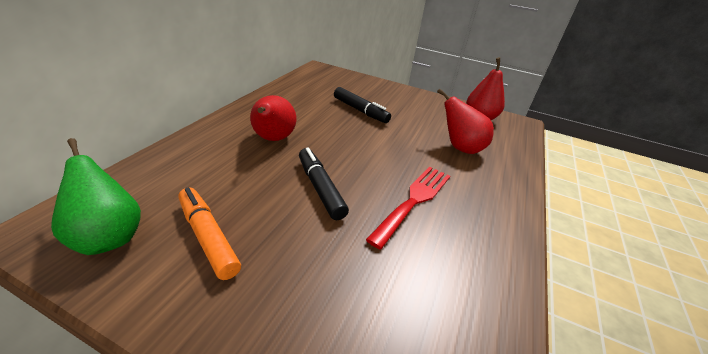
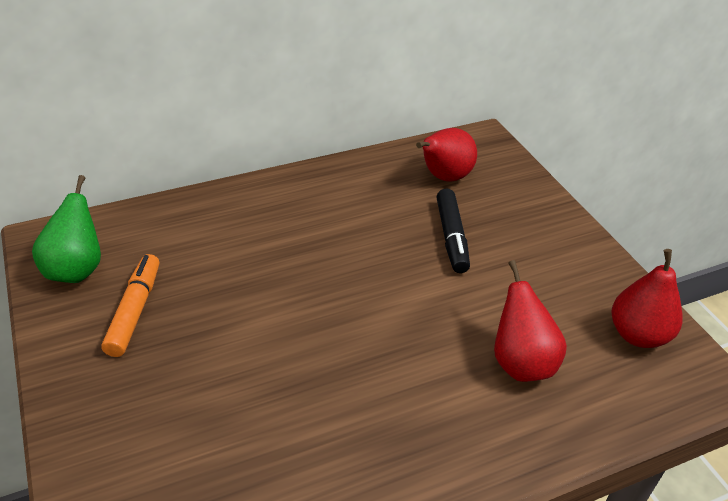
camera: 45 degrees right, 5 degrees up
red pear [250,95,296,141] -> red pear moved to [416,128,477,182]
black marker [299,148,349,220] -> none
red fork [366,166,450,249] -> none

